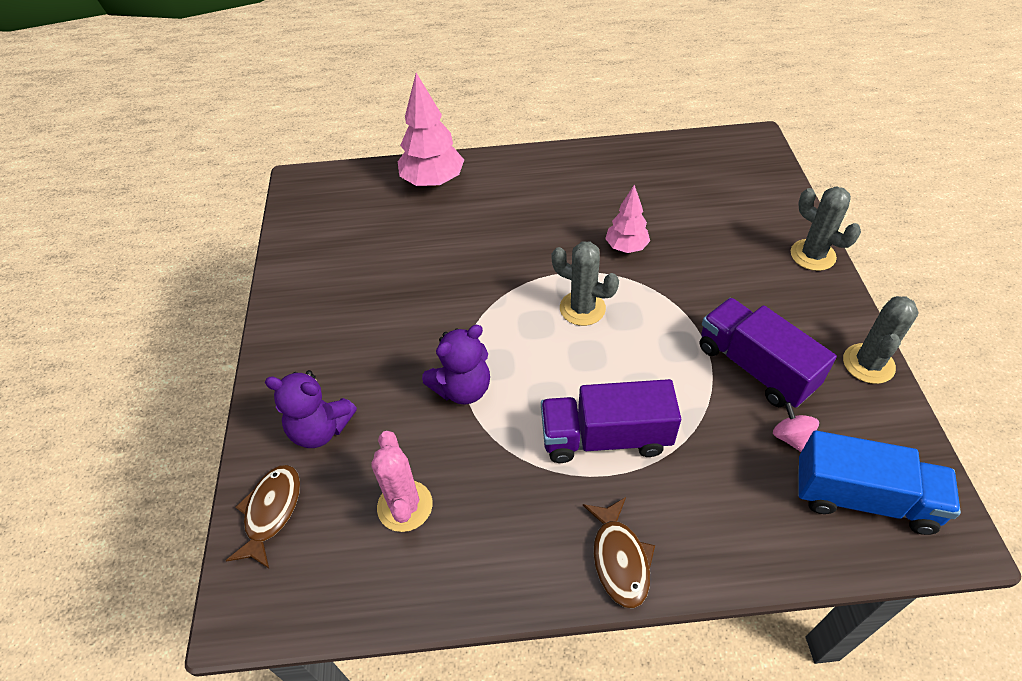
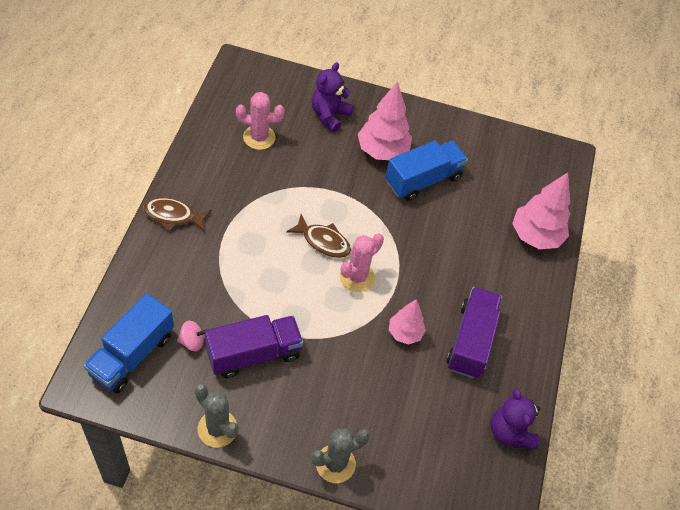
camera: 100 degrees right, 5 degrees up
brown fish [226,465,300,568] -> brown fish moved to [286,214,351,258]
purple teddy bear [422,325,490,404] -> purple teddy bear moved to [490,388,540,449]
purple truck [541,379,681,463] -> purple truck moved to [447,287,502,378]
grey cactus [552,241,619,326] -> pink cactus [340,233,384,292]
none -> pink tree [358,81,412,160]
none -> blue truck [385,140,468,201]

